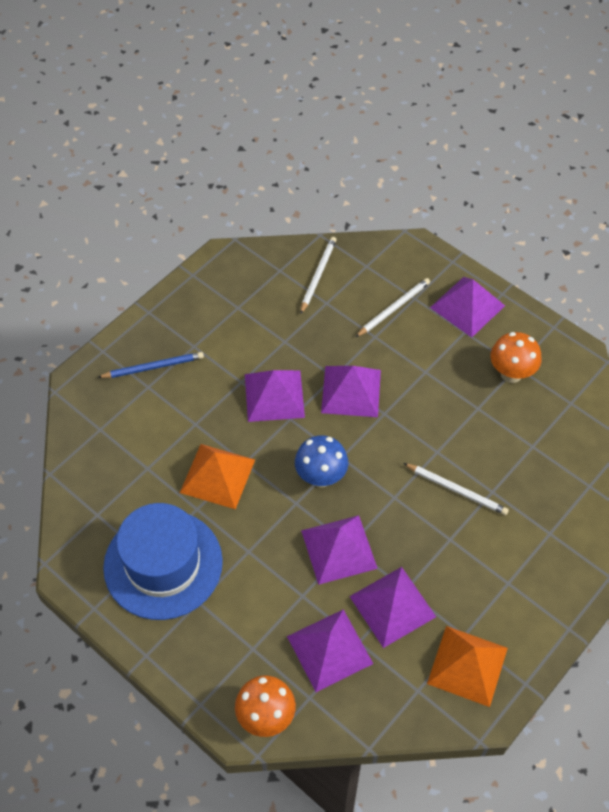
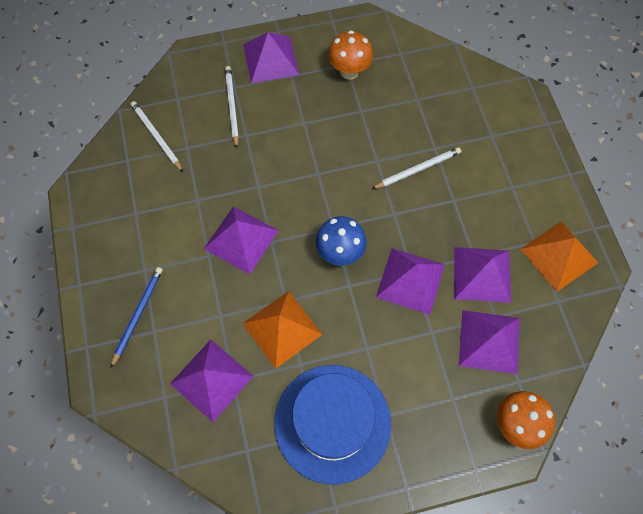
camera: 55 degrees left, 10 degrees up
purple pyramid [321,366,381,417] -> purple pyramid moved to [170,340,254,422]

